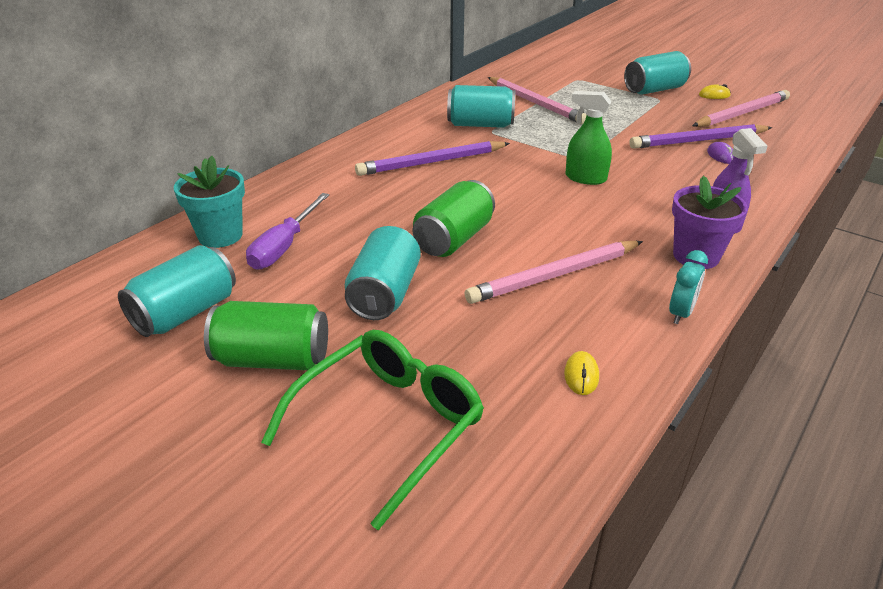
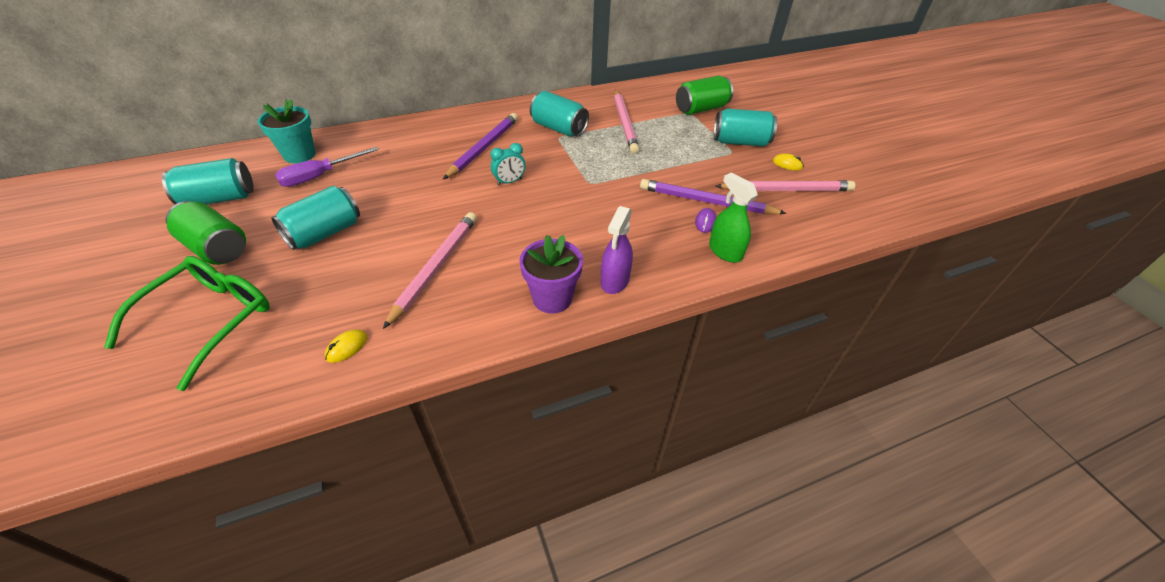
camera: 30 degrees right, 10 degrees up
green glasses [261,330,484,530] -> green glasses turned 45 degrees counterclockwise [104,256,269,391]
purple pencil [355,141,510,176] -> purple pencil turned 105 degrees clockwise [443,113,518,179]
green can [413,180,495,257] -> green can moved to [676,76,733,115]
pink pencil [465,241,643,304] -> pink pencil turned 105 degrees clockwise [383,212,477,329]
green spray bottle [565,91,612,185] -> green spray bottle moved to [709,173,758,263]
turquoise clock [669,250,708,324] -> turquoise clock moved to [490,143,525,185]

